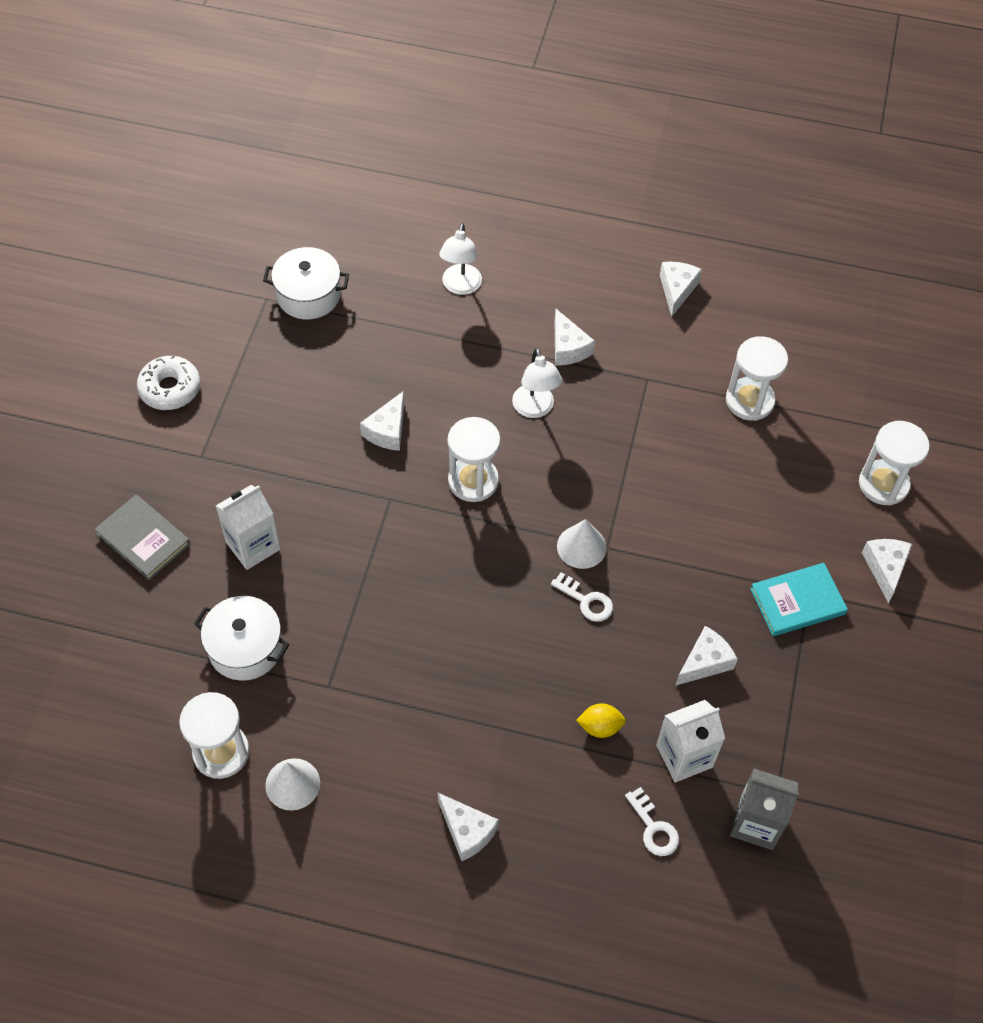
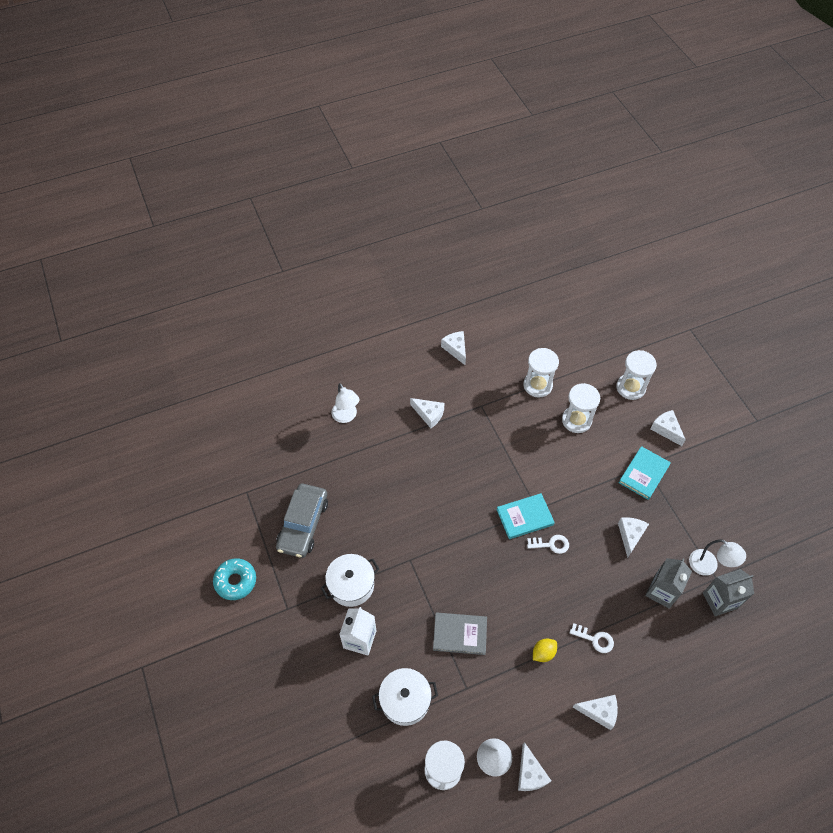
camera: 35 degrees left, 0 degrees up
grey book [94,495,190,580] -> grey book moved to [433,612,487,655]
white donut [137,355,200,410] -> turquoise donut [213,559,256,600]
white pot [263,247,349,319] -> white pot moved to [321,554,379,607]
white cheese [360,391,404,451] -> white cheese moved to [518,742,551,791]
white hourglass [448,417,501,502] -> white hourglass moved to [562,383,600,433]
white lamp [512,348,562,418] -> white lamp moved to [689,539,746,576]
white cone [557,519,607,569] -> turquoise book [497,493,555,539]
yellow lemon [576,703,626,738] -> yellow lemon moved to [533,639,557,662]
white key [625,787,679,856] -> white key moved to [570,623,614,653]
white carton [656,700,725,783] -> grey carton [645,558,692,608]
none -> grey car [276,484,328,558]

